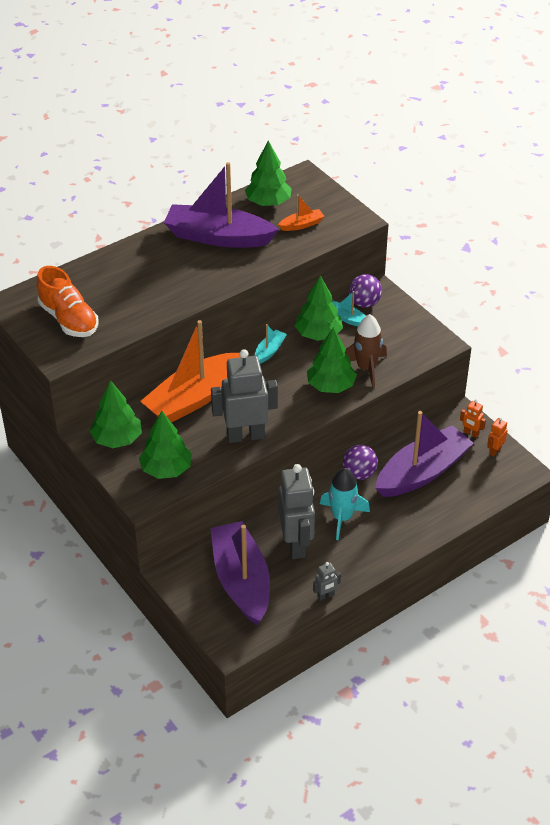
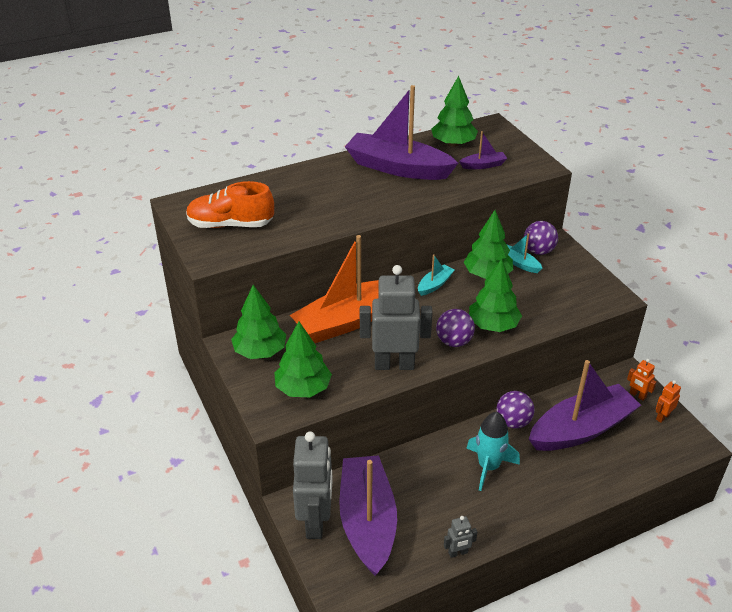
camera: 10 degrees right, 5 degrees down
orange shoe [37,266,98,337] -> orange shoe turned 120 degrees clockwise [186,181,274,228]
orange boat [278,194,325,231] -> purple boat [459,131,507,169]
grey robot [279,464,315,559] -> grey robot moved to [293,432,333,539]
brown rocket [345,314,387,388] -> none
none -> purple ball [436,309,475,347]

